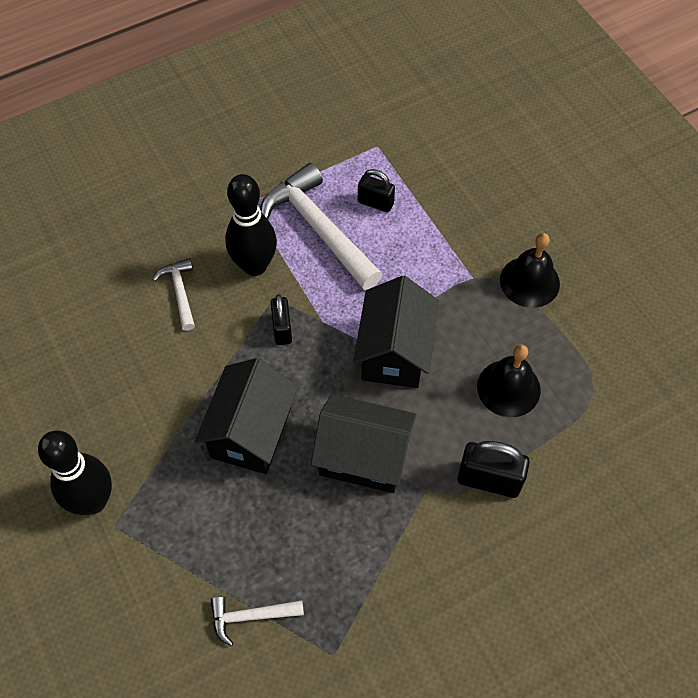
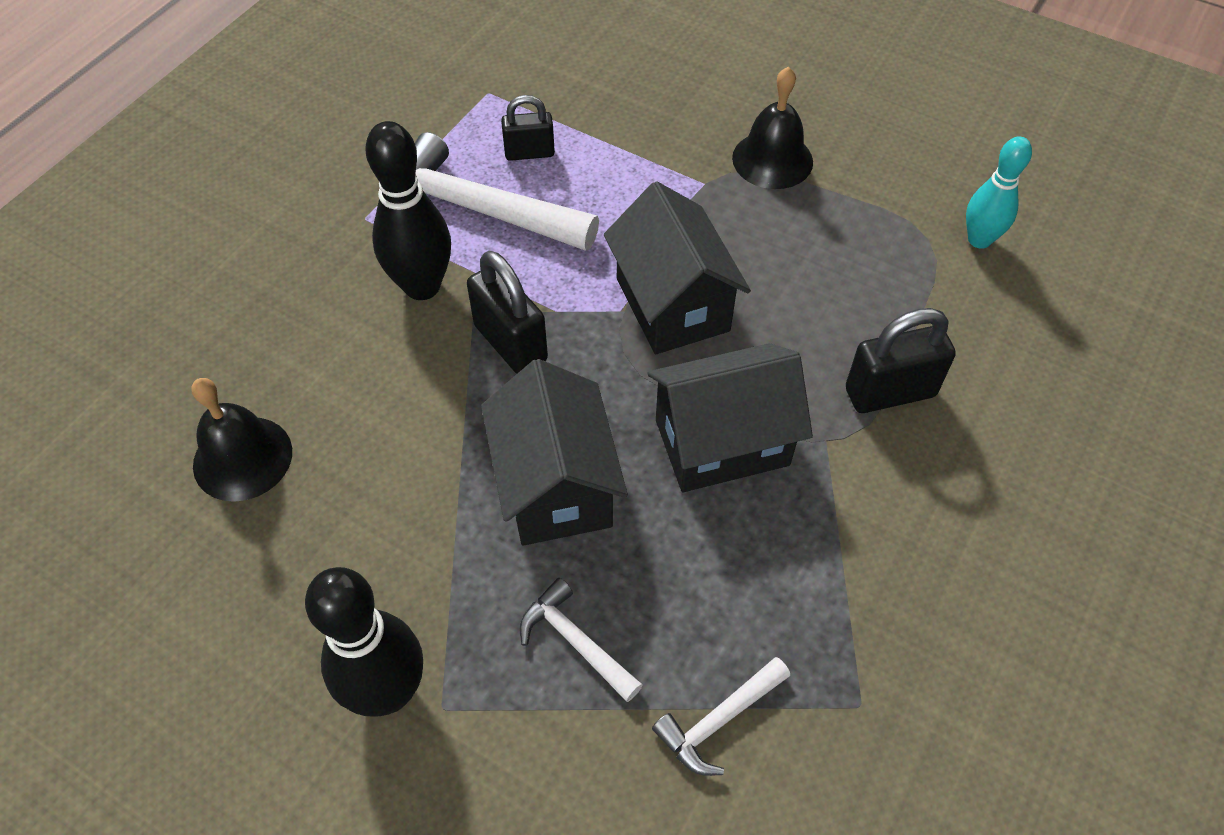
camera: 30 degrees left, 5 degrees down
white hammer [153,258,195,331] -> white hammer moved to [519,578,643,702]
black padlock [271,294,292,345] -> black padlock [467,251,548,374], size x1.53
black bell [477,344,541,417] -> black bell moved to [191,378,292,502]
none -> turquoise bowling pin [966,137,1032,249]

